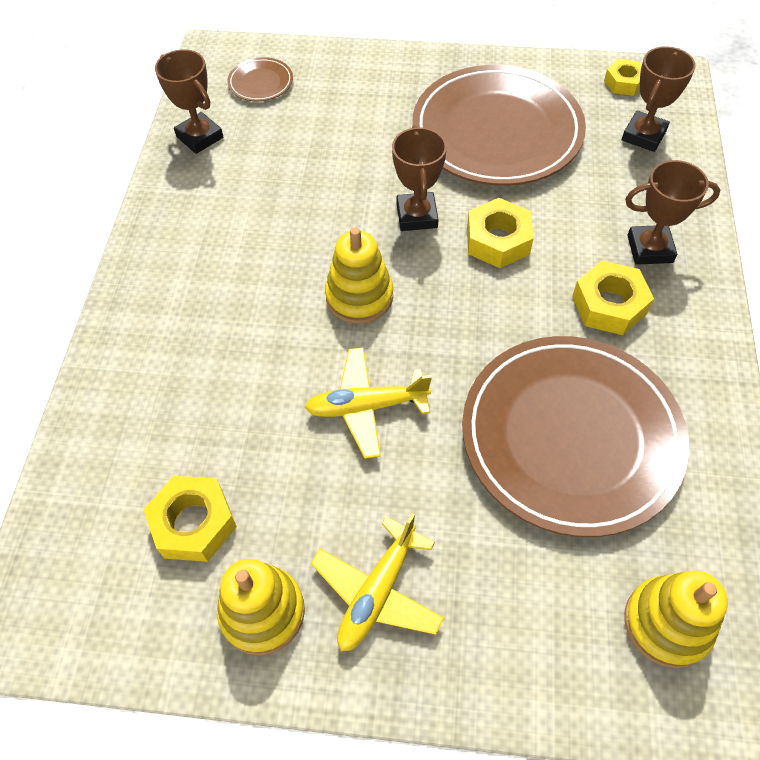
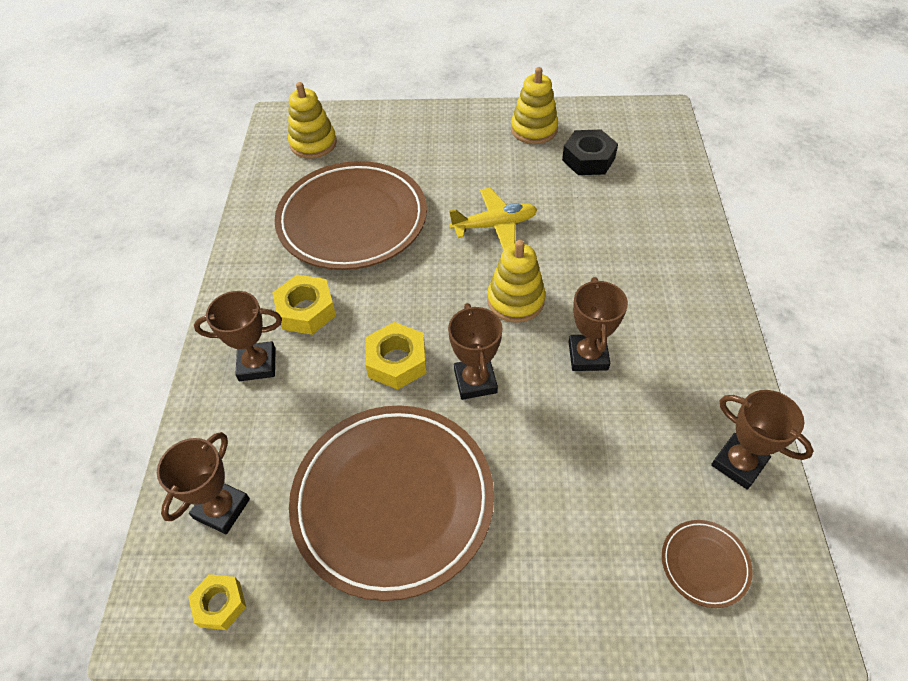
camera: 175 degrees right, 5 degrees down
yellow nut [143,476,237,562] -> black nut [562,129,618,175]
yellow plane [311,513,444,651] -> none
none -> brown trophy [569,277,628,371]

